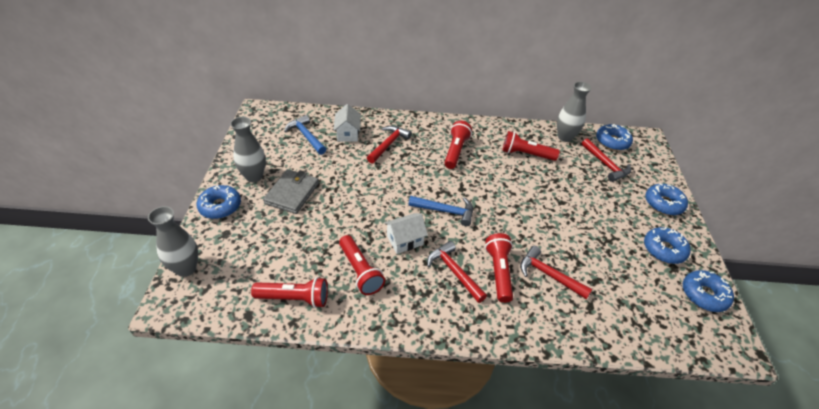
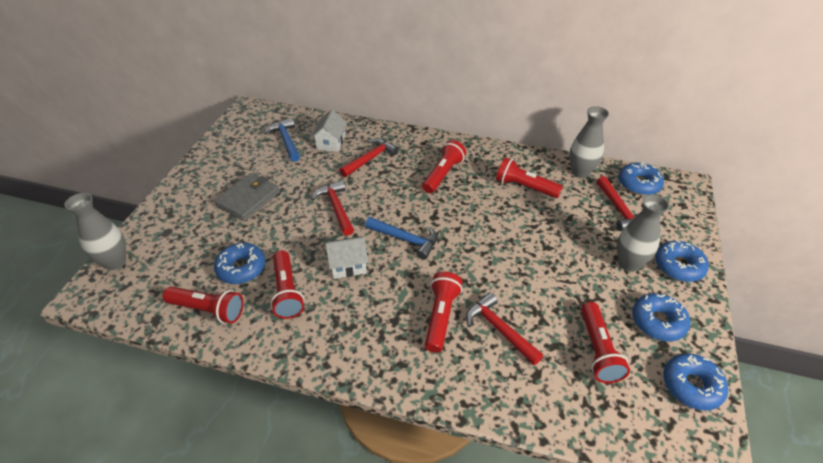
camera: 15 degrees right, 0 degrees up
blue donut [197,185,241,219] -> blue donut moved to [214,243,266,284]
grey vase [230,117,266,182] -> grey vase moved to [617,194,669,272]
red hammer [427,241,487,303] -> red hammer moved to [311,180,354,236]
none -> red flashlight [581,302,630,383]

